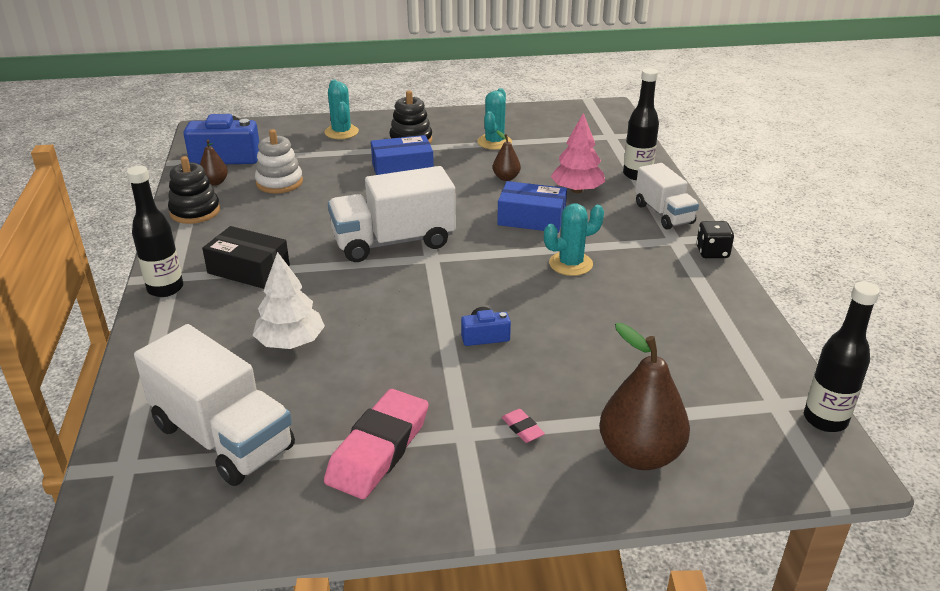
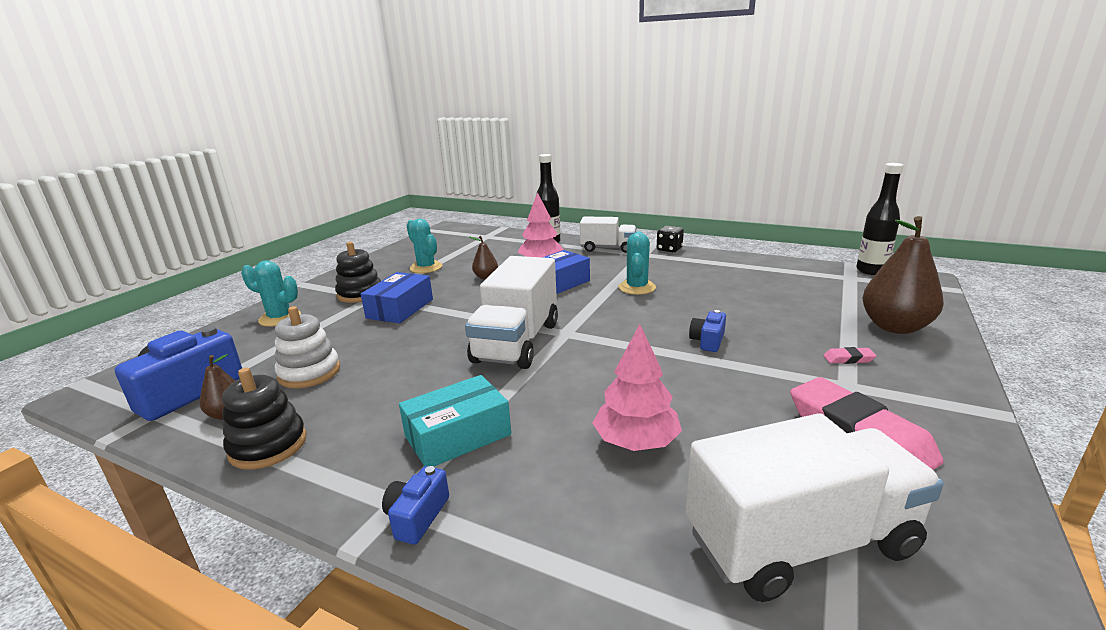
camera: 55 degrees left, 10 degrees down
black bottle [127,166,183,297] -> blue camera [382,466,449,544]
black box [202,226,290,289] -> turquoise box [399,375,511,466]
white tree [253,252,325,349] -> pink tree [593,324,682,451]

